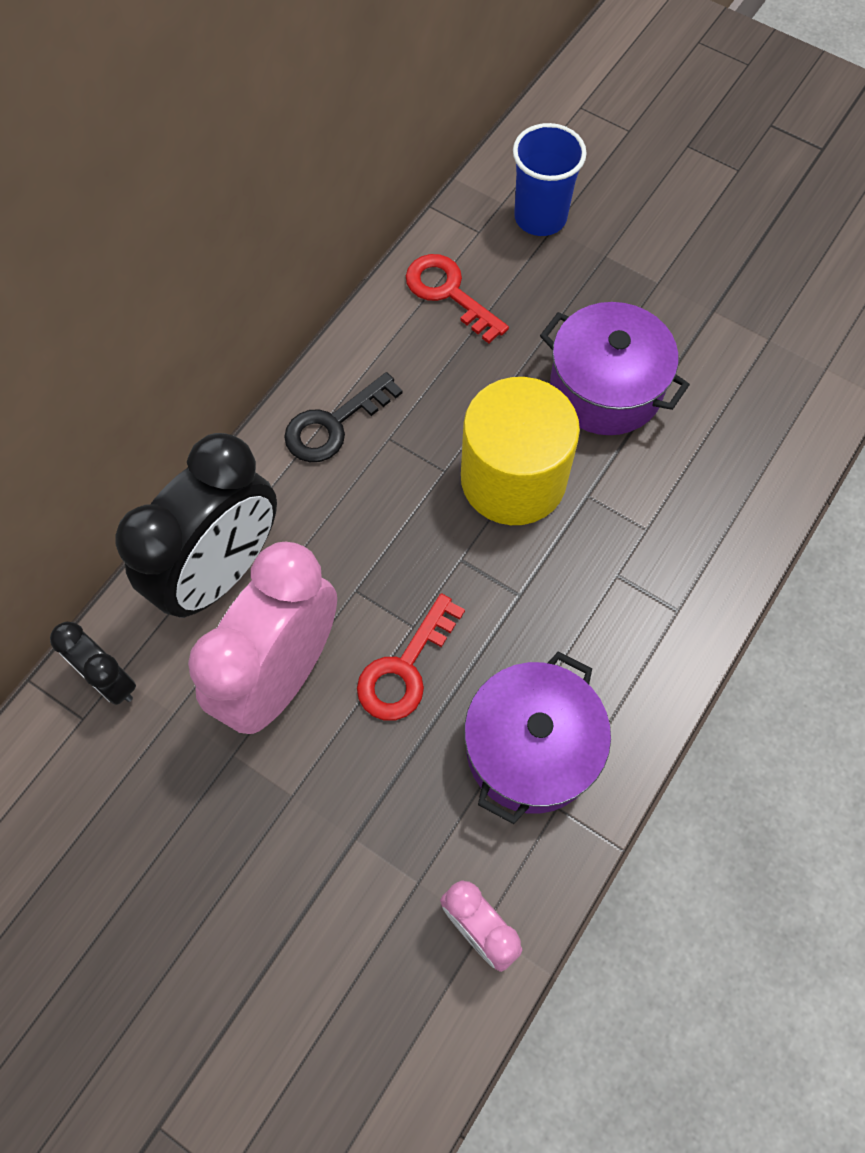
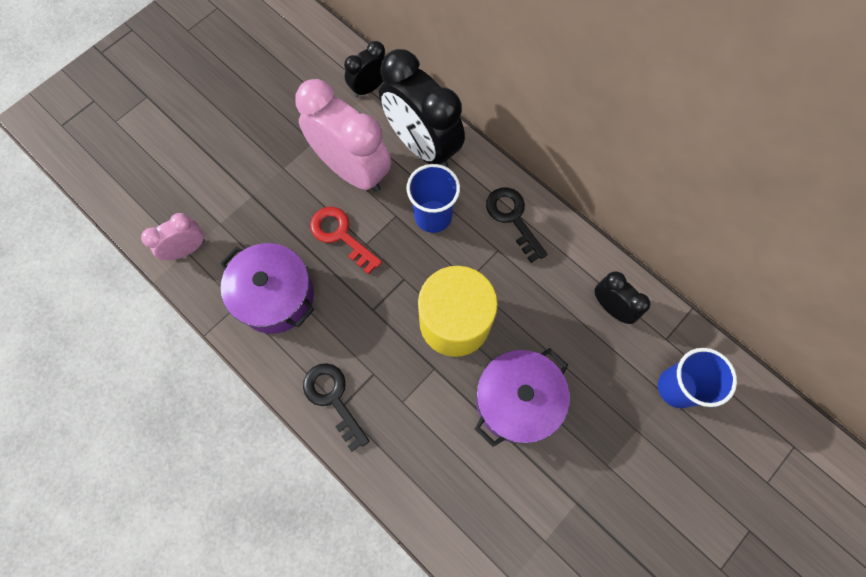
camera: 100 degrees right, 5 degrees up
red key [406,254,509,344] -> black clock [594,271,650,324]
none -> black key [303,363,369,452]
none -> blue cup [406,164,460,233]

